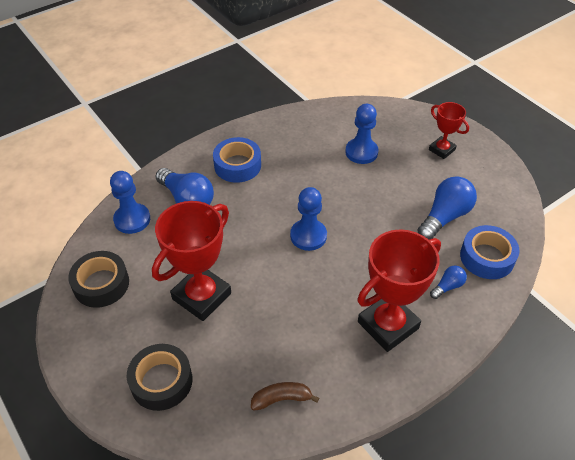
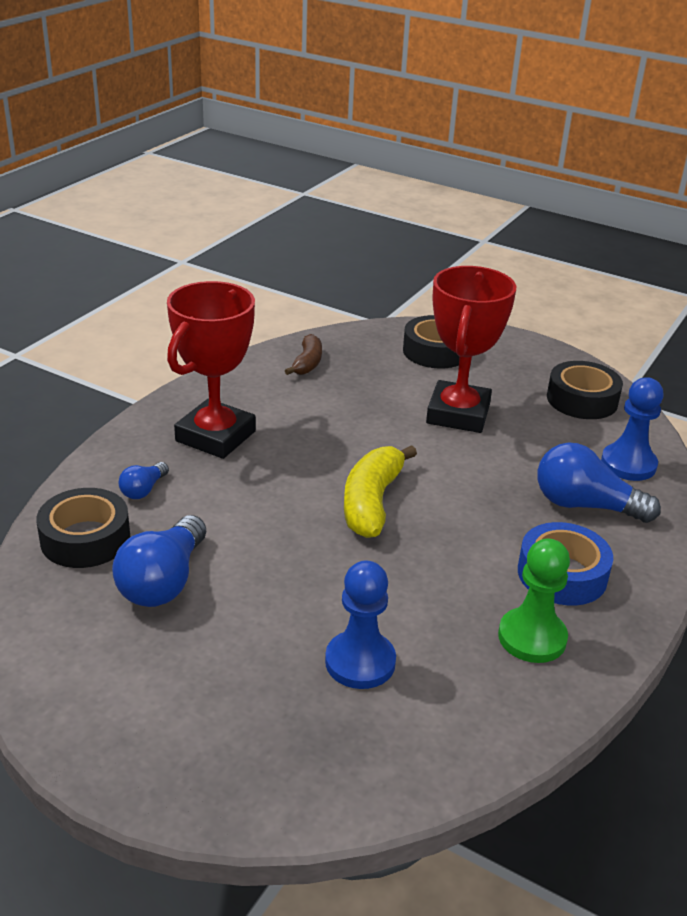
camera: 155 degrees right, 15 degrees down
brown banana [251,382,319,411] -> brown banana turned 45 degrees counterclockwise [285,334,322,375]
blue pawn [290,187,327,251] -> yellow banana [344,445,417,538]
red trophy [429,102,469,159] -> none
blue tape [460,225,520,279] -> black tape [36,488,130,568]
none -> green pawn [498,538,570,663]

